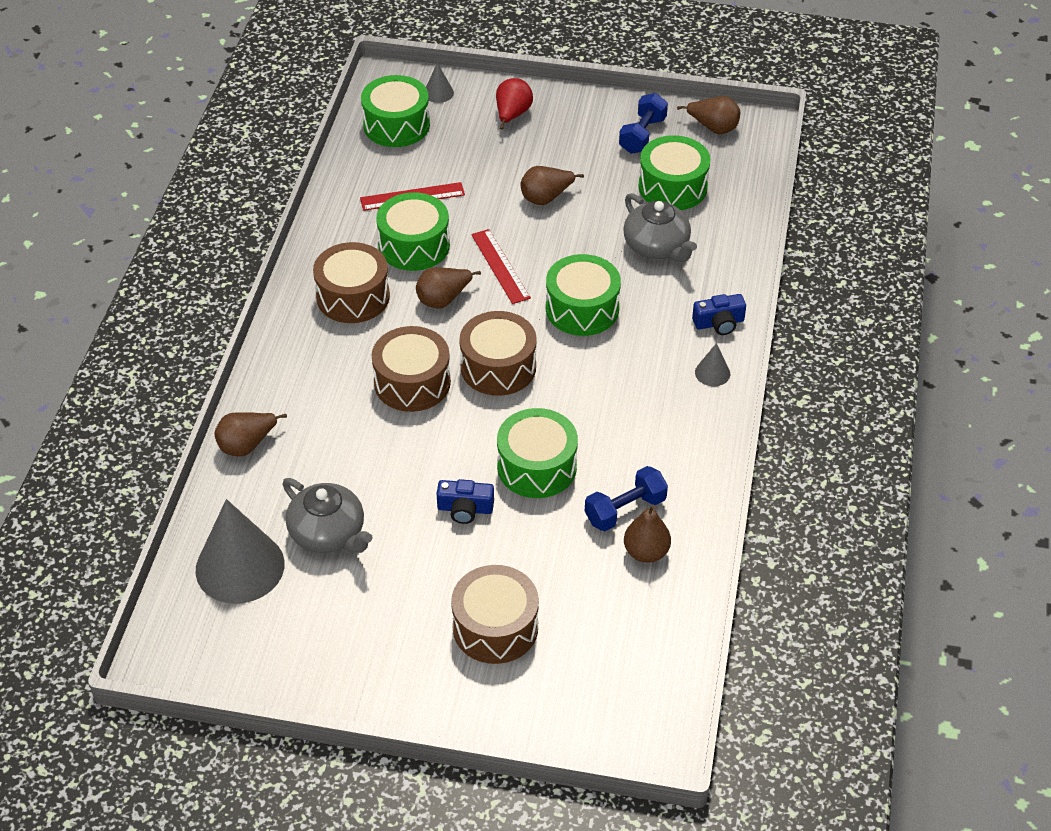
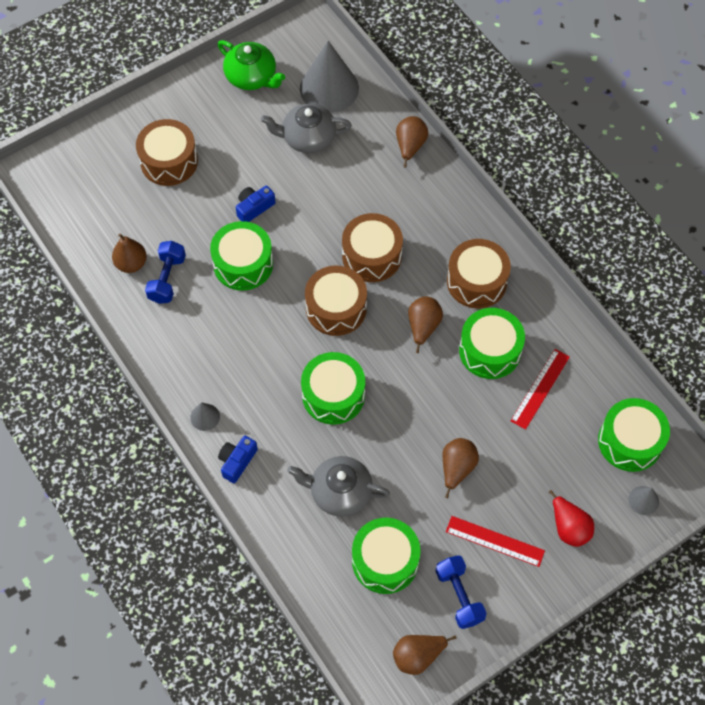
camera: 135 degrees right, 15 degrees up
red ruler [471,229,531,304] -> red ruler moved to [446,516,545,567]
none -> green teapot [218,40,285,90]

